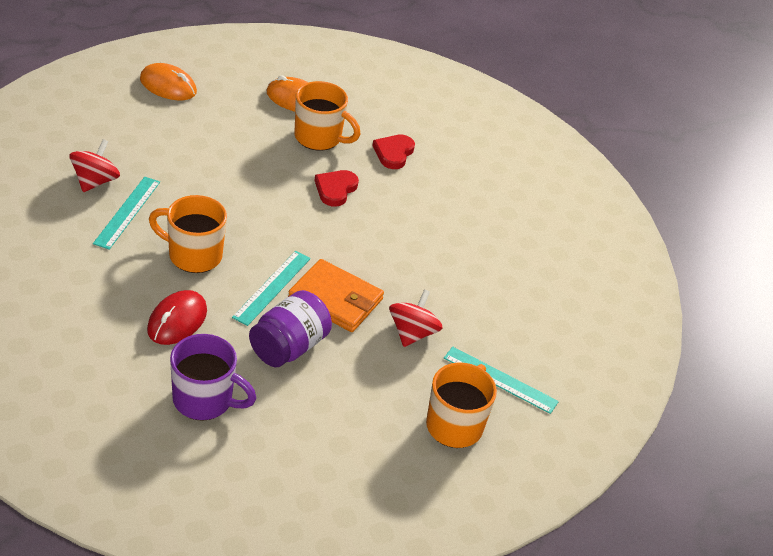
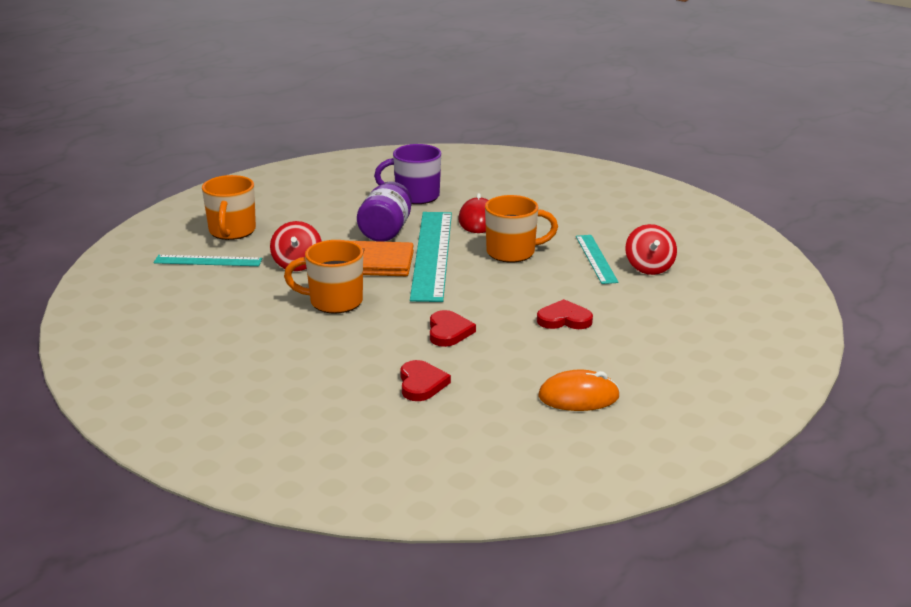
camera: 160 degrees right, 15 degrees down
orange mouse [140,63,197,100] -> none
turquoise ruler [232,251,311,326] -> turquoise ruler [410,212,452,302], size x1.86
orange mug [295,81,361,151] -> orange mug moved to [284,240,363,314]
none -> red heart [537,299,593,329]

